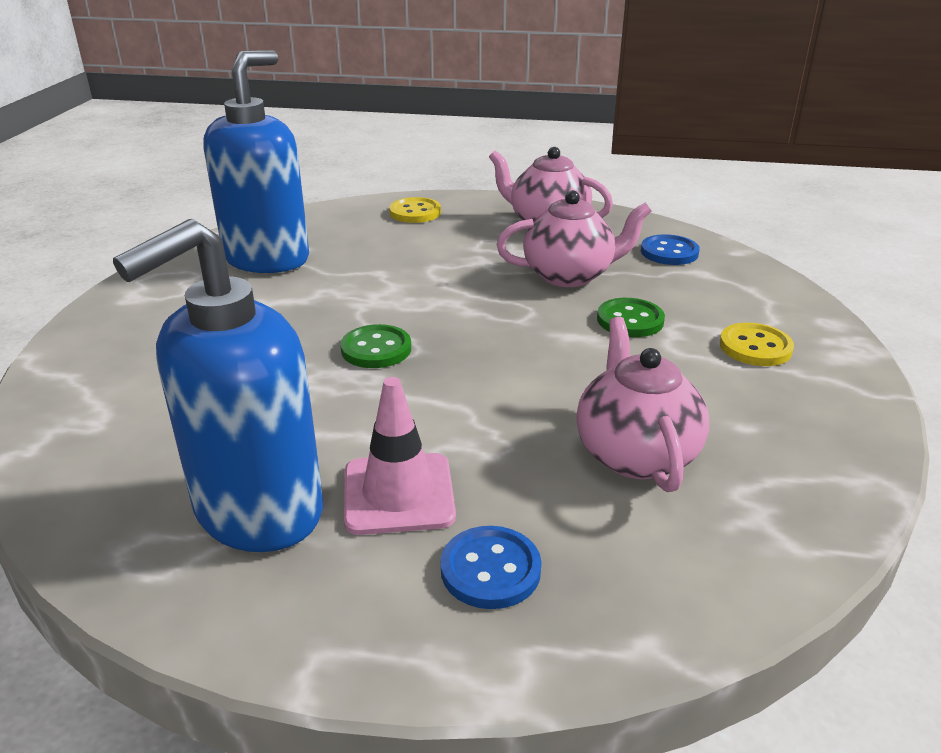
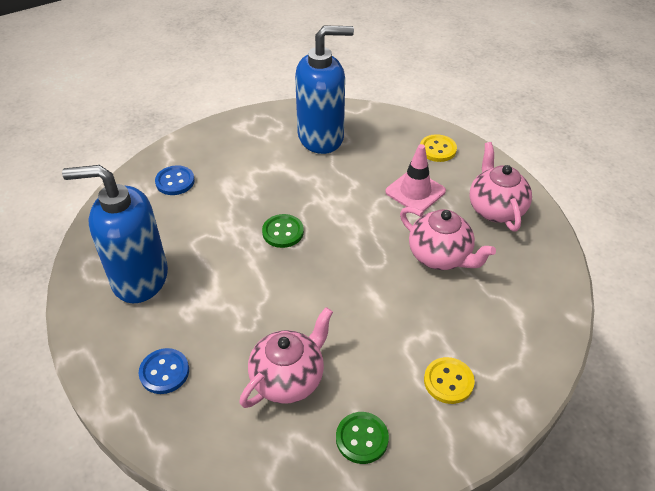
camera: 50 degrees right, 15 degrees up
pink traffic cone [344,377,456,535] -> pink traffic cone moved to [385,144,446,212]
green button [597,298,665,337] -> green button moved to [336,412,389,464]
blue button [641,234,700,265] -> blue button moved to [155,165,195,195]

